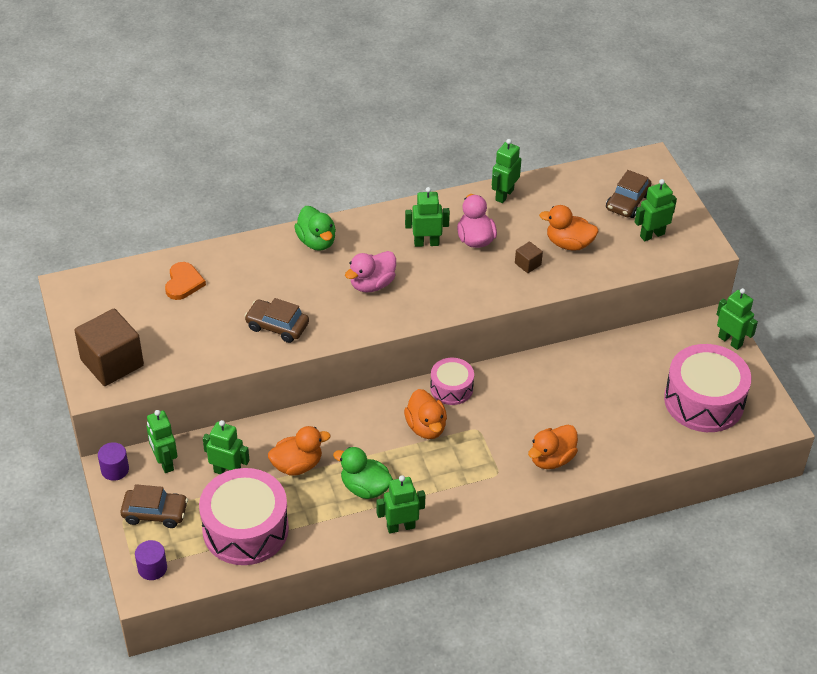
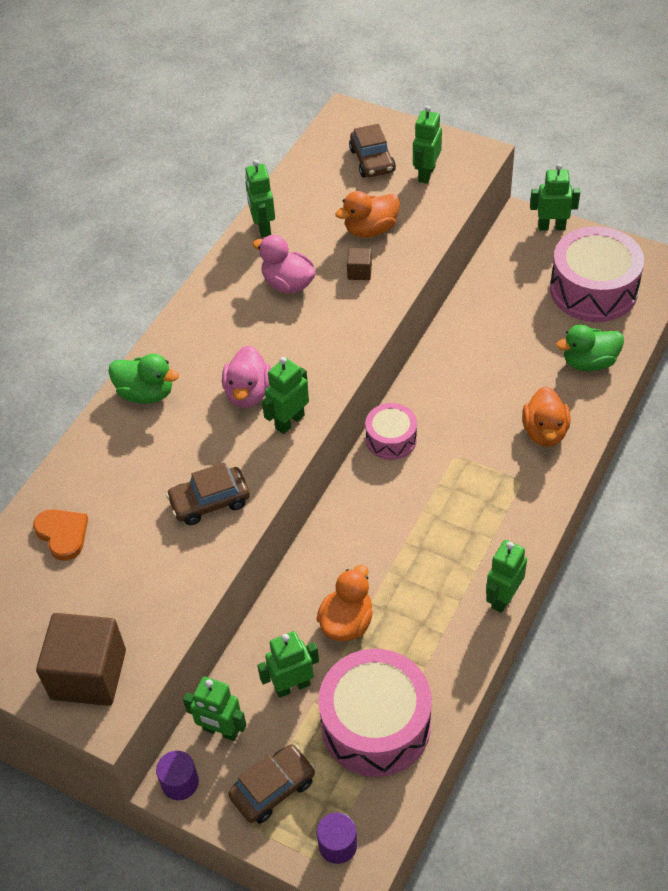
camera: 40 degrees left, 5 degrees up
green duck [333,447,393,499] -> green duck moved to [556,324,624,371]
orange duck [404,389,447,439] -> none
green robot [405,187,450,247] -> green robot moved to [262,357,309,434]

